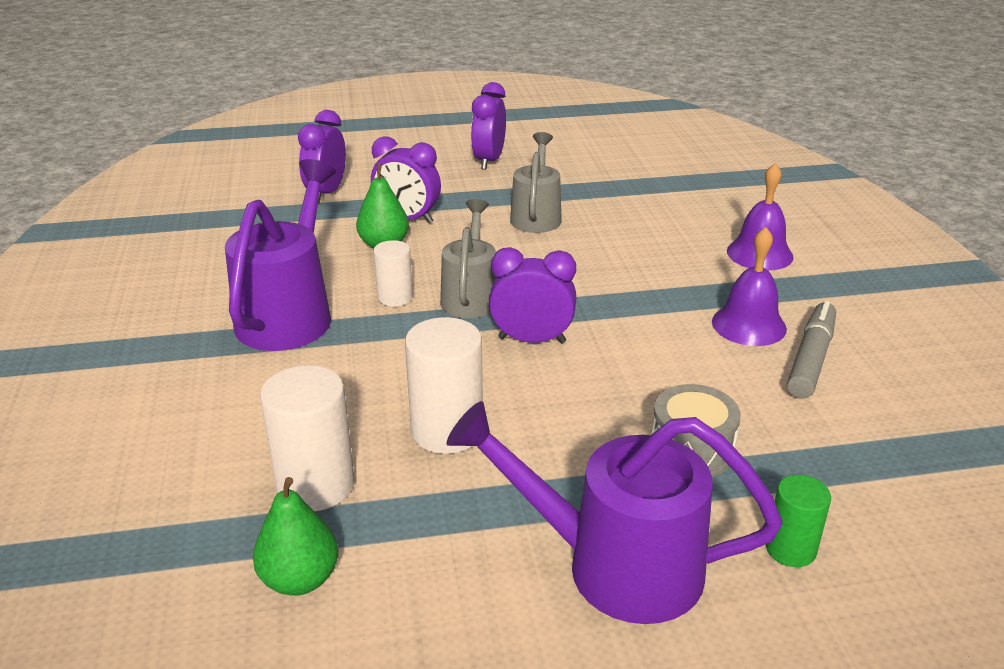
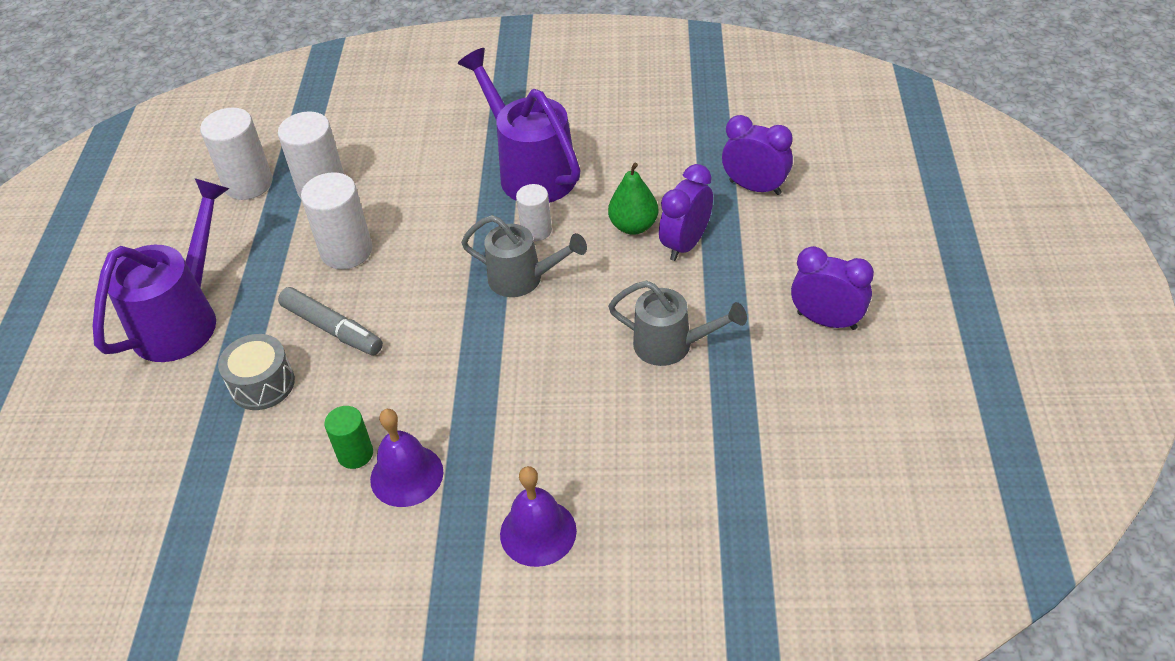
camera: 105 degrees right, 15 degrees up
purple watering can [225,159,336,351] -> purple watering can turned 150 degrees counterclockwise [457,48,580,203]
green pear [253,477,338,595] -> white cylinder [200,108,273,200]
purple clock [489,247,576,343] -> none
green cylinder [766,475,831,567] -> green cylinder moved to [324,406,373,469]
grey marker [787,301,836,399] -> grey marker moved to [278,287,383,356]

